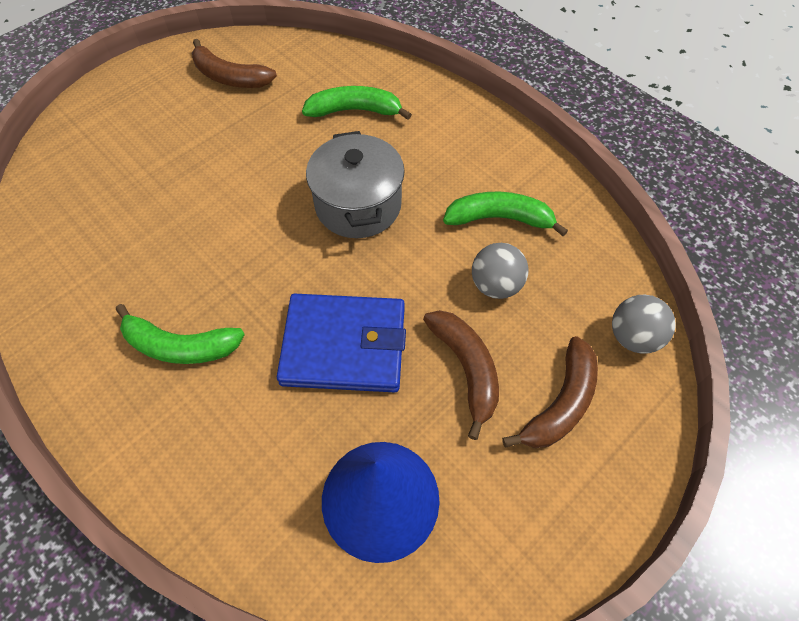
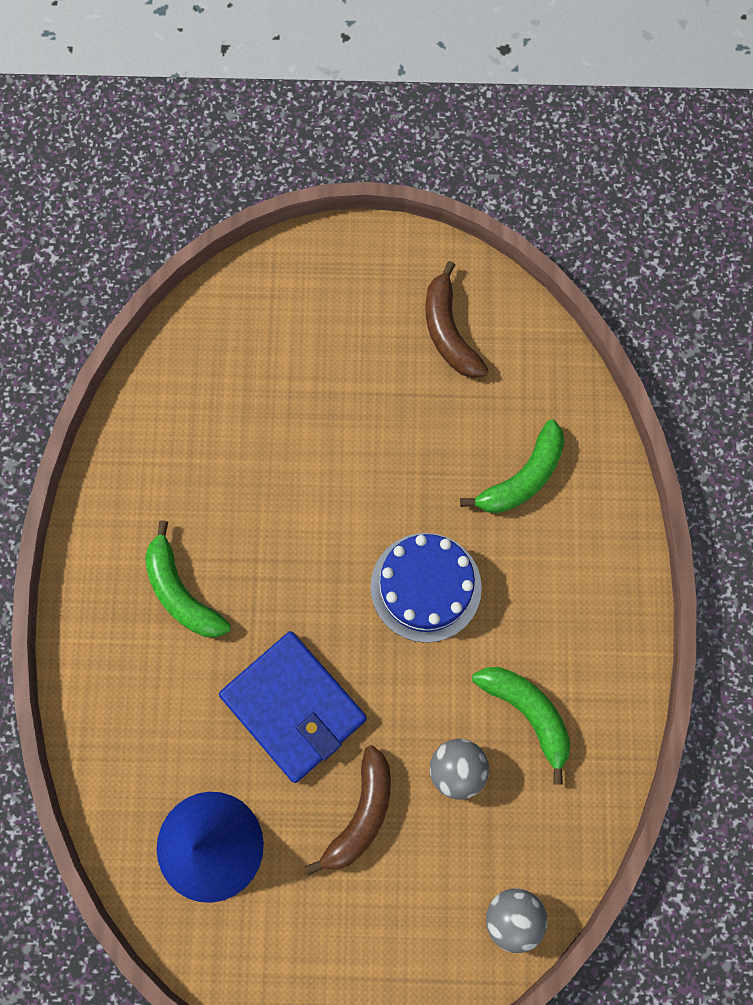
camera: 45 degrees right, 15 degrees up
green banana [302,86,412,120] -> green banana turned 90 degrees clockwise [460,420,565,513]
grey pot [306,131,405,238] -> blue cake [371,533,482,643]
brown banana [502,336,598,448] -> none

